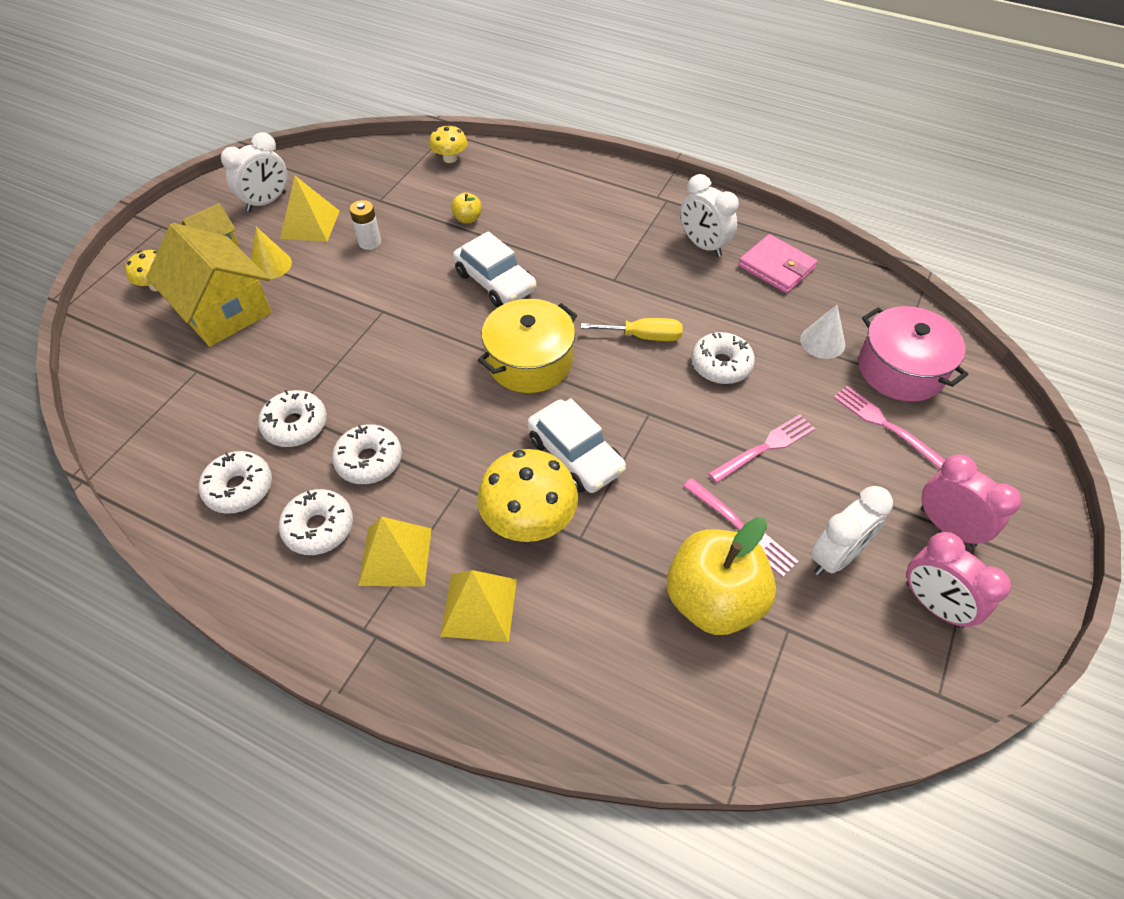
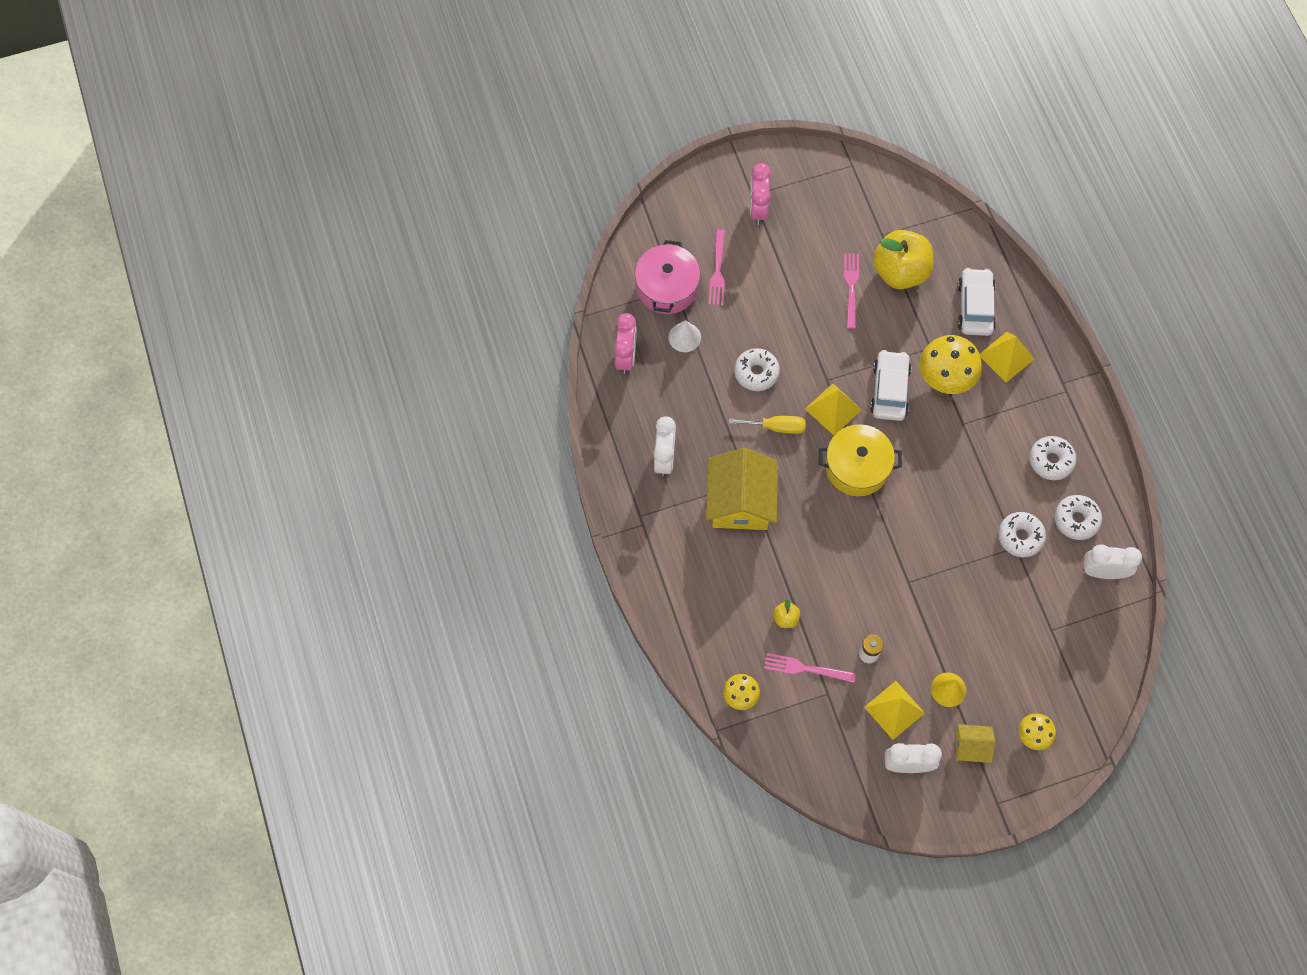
camera: 135 degrees left, 15 degrees up
yellow house [146,223,272,347] -> yellow house moved to [706,448,778,530]
white donut [332,424,402,484] -> none
yellow pyramid [358,516,432,587] -> yellow pyramid moved to [805,383,862,435]
white car [453,231,537,307] -> white car moved to [957,268,996,336]
yellow screwdriver [581,318,683,341] -> yellow screwdriver turned 135 degrees clockwise [729,416,806,434]
pink fork [708,415,815,483] -> pink fork moved to [764,653,856,683]
pink wallet [738,234,818,293] -> none
white clock [811,486,893,575] -> white clock moved to [1083,545,1142,579]
pink clock [906,532,1011,628] -> pink clock moved to [614,313,637,374]

